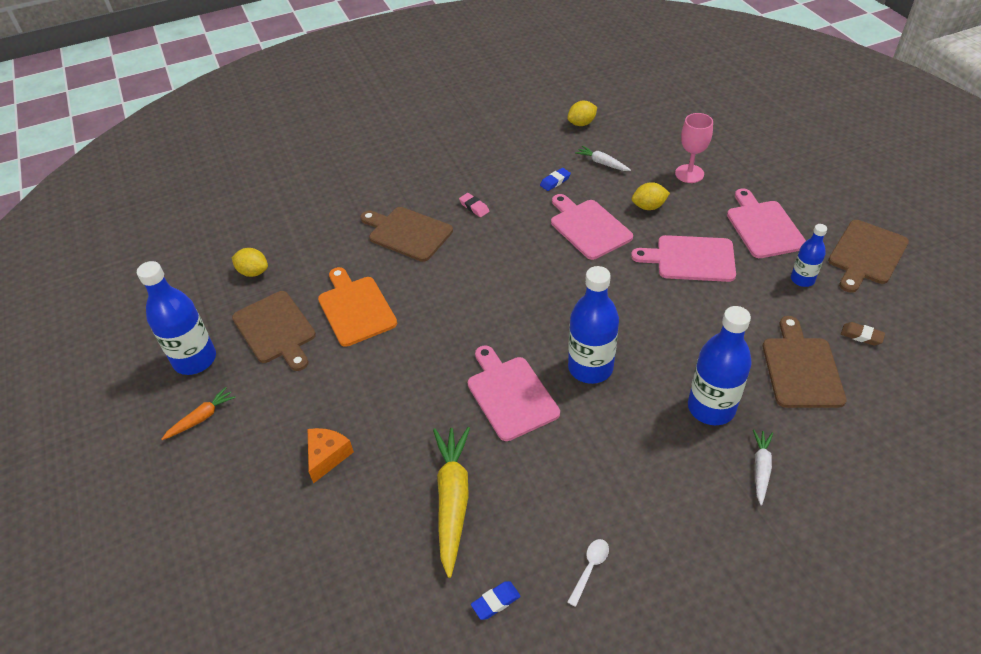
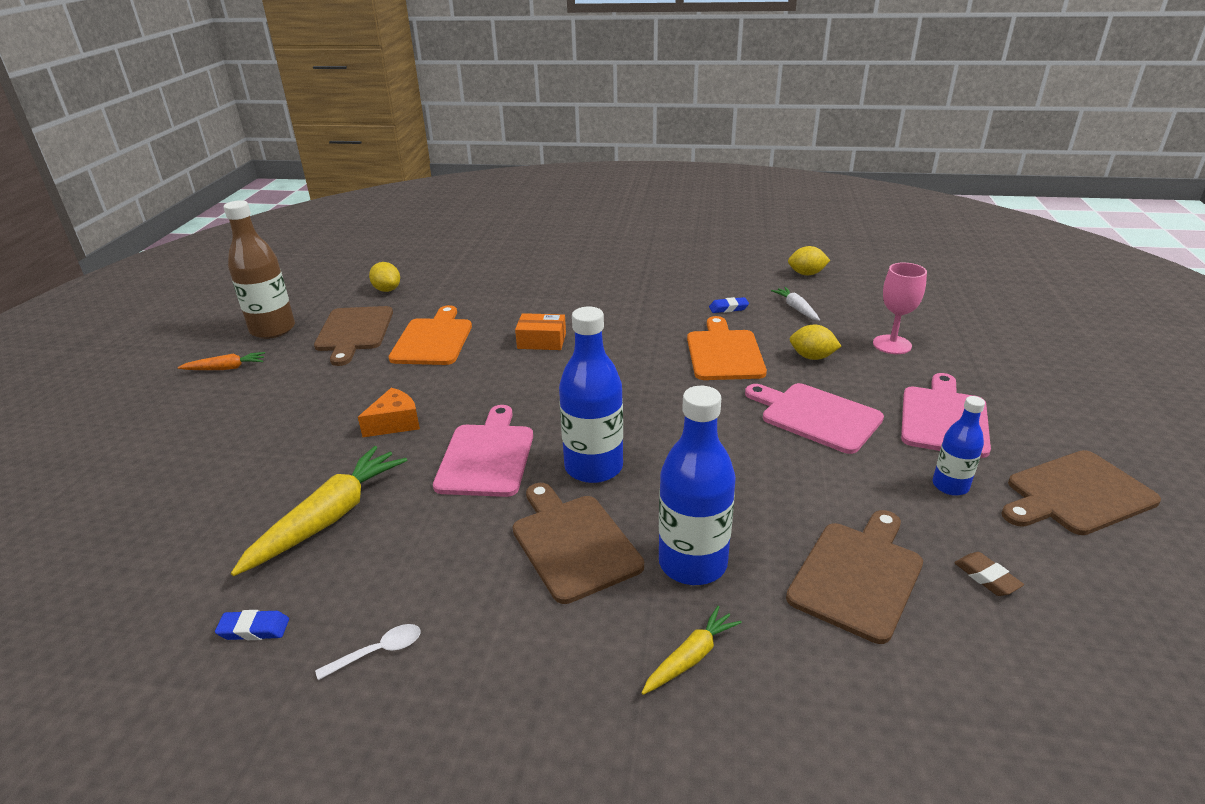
camera: 30 degrees right, 15 degrees down
blue bottle [137,261,216,375] -> brown bottle [224,200,295,339]
orange cheese [308,428,354,484] -> orange cheese moved to [358,388,420,437]
brown cutting board [360,207,453,262] -> brown cutting board moved to [513,483,644,604]
pink eraser [459,193,490,217] -> none
pink cutting board [551,194,633,260] -> orange cutting board [687,316,767,380]
white carrot [753,429,773,505] -> yellow carrot [642,606,742,695]
none -> orange box [515,313,566,350]

